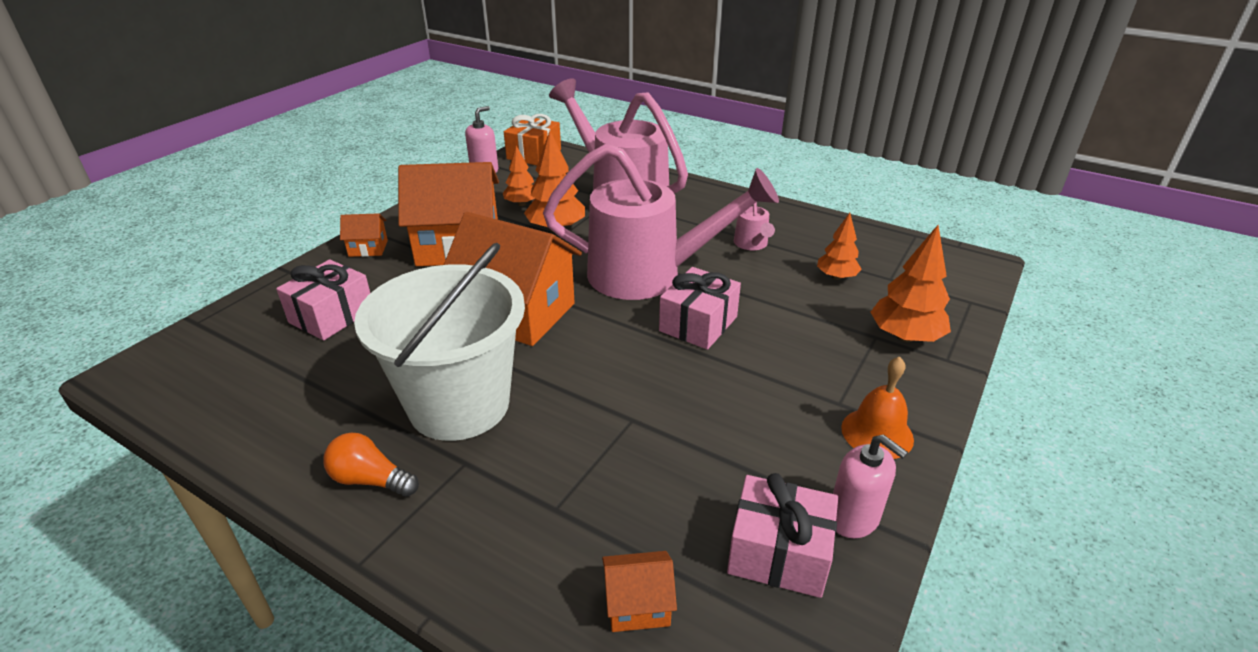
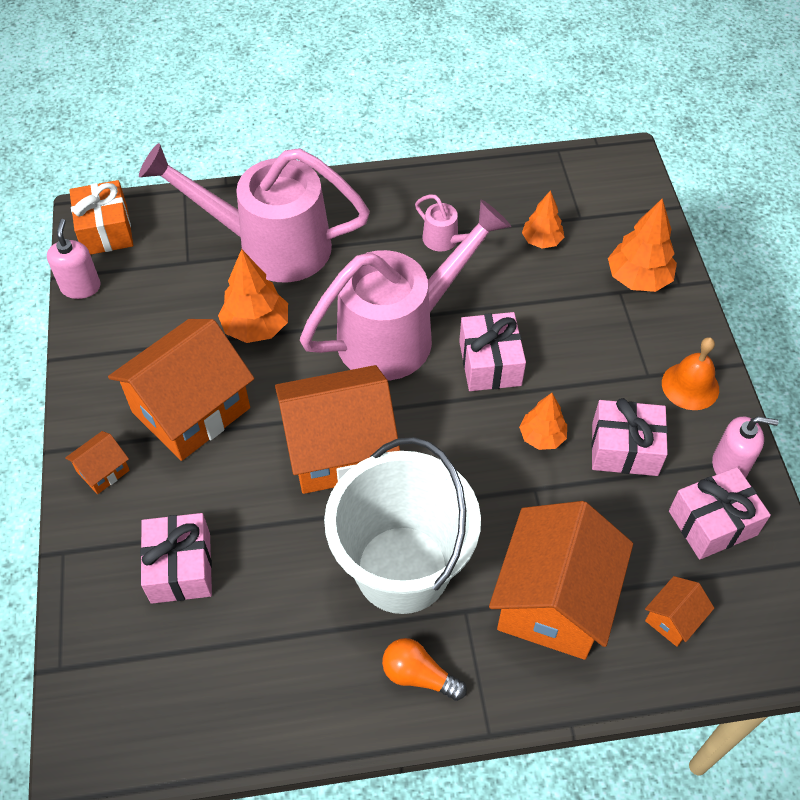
camera: 40 degrees left, 20 degrees up
orange light bulb [323,433,419,497] -> orange light bulb turned 45 degrees clockwise [382,638,467,701]
orange tree [503,146,535,206] -> orange tree moved to [519,393,567,450]
none -> orange house [489,501,633,660]
none -> pink gift [591,398,668,476]

